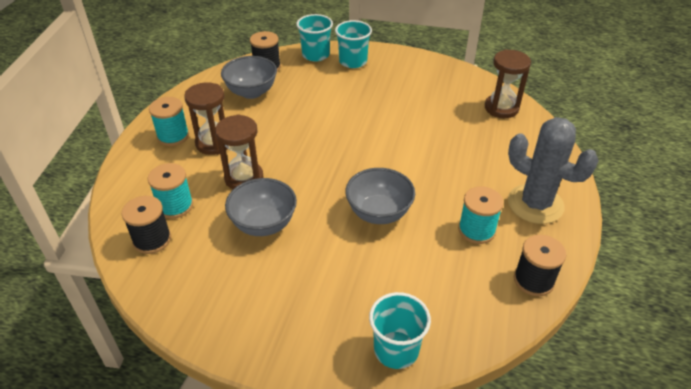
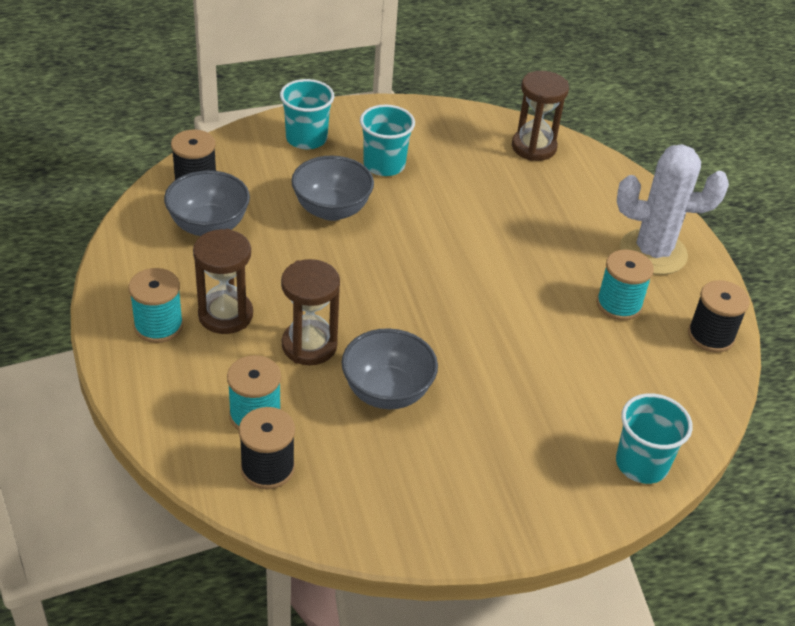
camera: 35 degrees left, 0 degrees up
turquoise cup [296,14,333,62] -> turquoise cup moved to [360,104,415,176]
grey bowl [345,168,415,224] -> grey bowl moved to [291,156,374,221]
grey cactus [508,117,599,224] -> white cactus [617,144,729,275]

